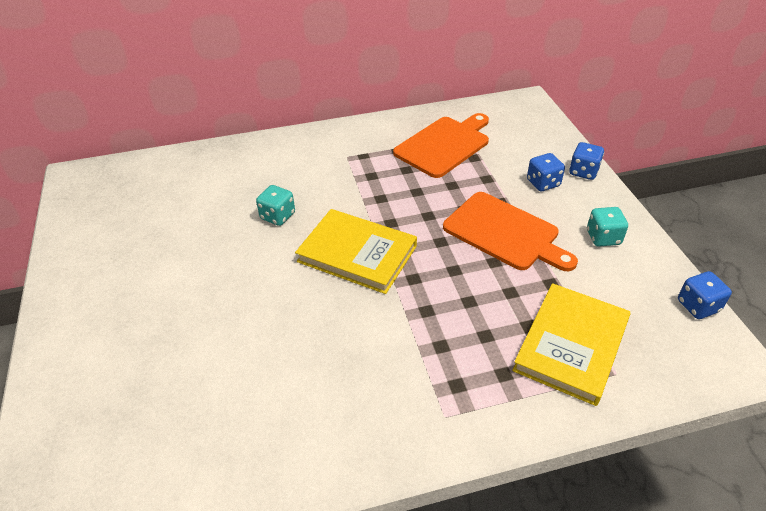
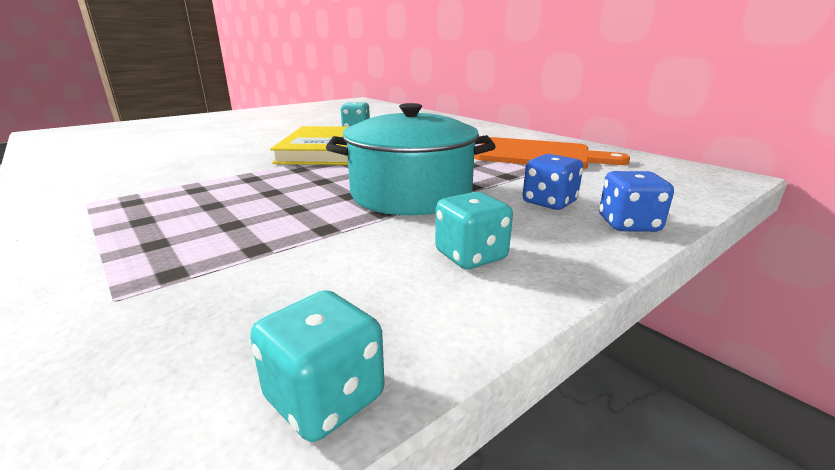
camera: 65 degrees right, 20 degrees down
orange cutting board [443,192,578,271] -> turquoise pot [326,103,496,215]
yellow book [512,283,631,406] -> none
blue dice [678,271,732,319] -> turquoise dice [250,290,385,442]

